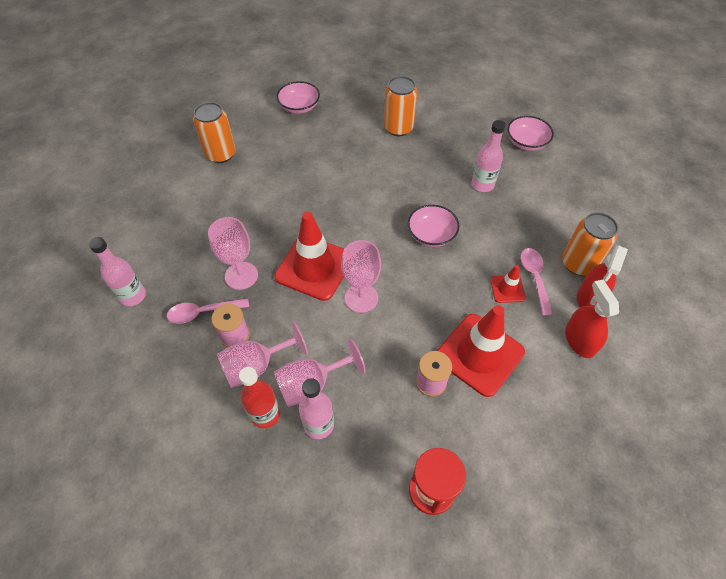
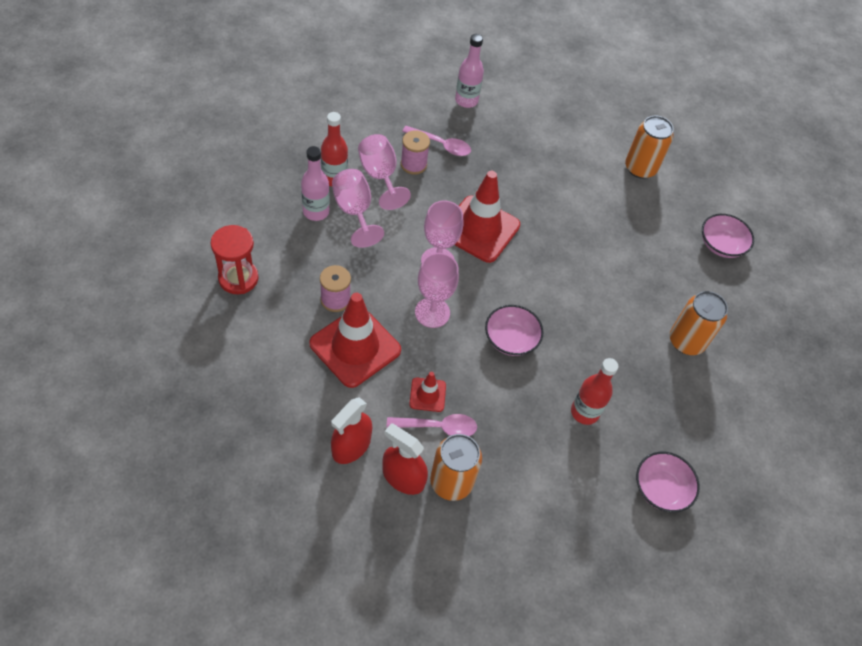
camera: 90 degrees right, 0 degrees up
pink spoon [167,298,249,324] -> pink spoon turned 120 degrees clockwise [402,126,471,156]
pink goblet [208,217,258,290] -> pink goblet moved to [415,253,459,328]
pink bottle [472,120,506,192] -> red bottle [571,358,618,425]
red spray bottle [565,280,619,358] -> red spray bottle turned 135 degrees clockwise [331,397,372,464]

